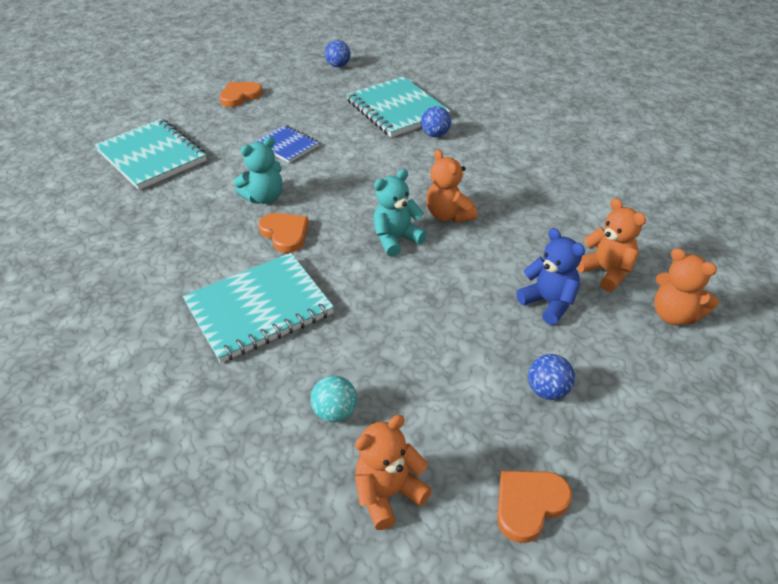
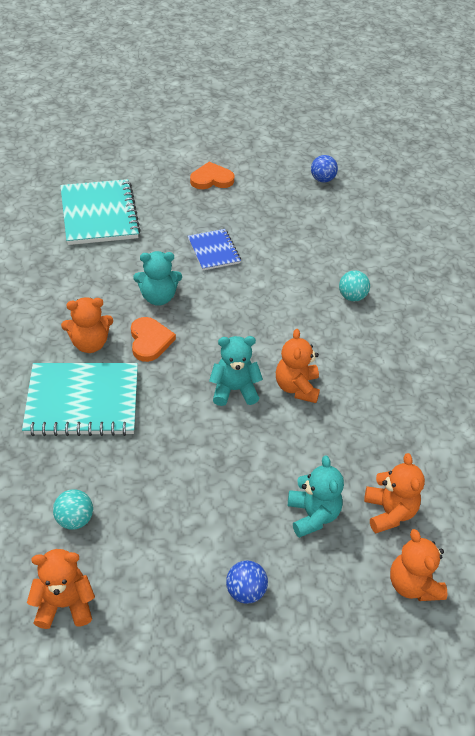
camera: 25 degrees right, 5 degrees up
turquoise notebook [346,76,451,137] -> none
blue ball [421,106,451,137] -> turquoise ball [339,270,370,301]
orange heart [497,471,572,543] -> none
blue teddy bear [516,228,585,325] -> turquoise teddy bear [288,456,344,538]
none -> orange teddy bear [61,297,113,353]

